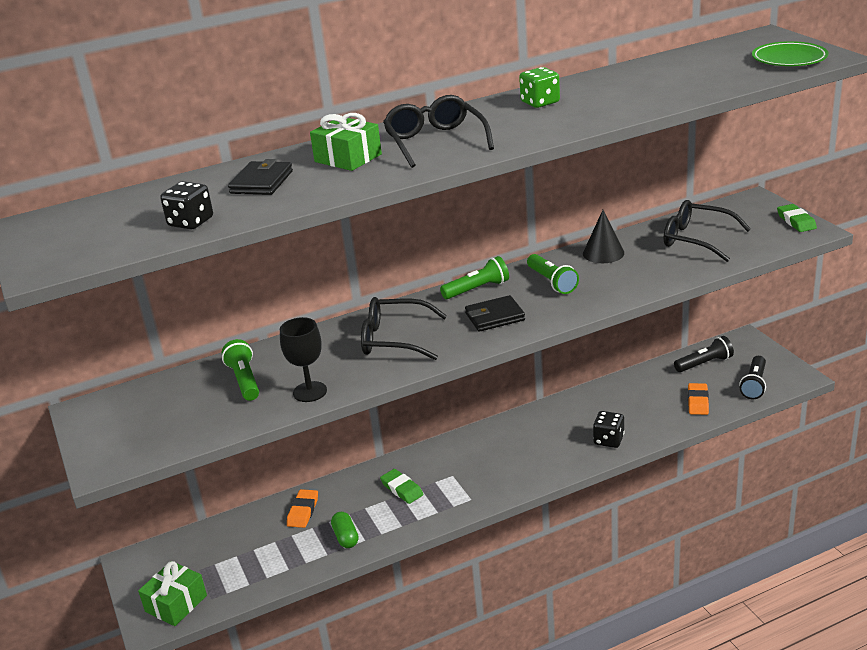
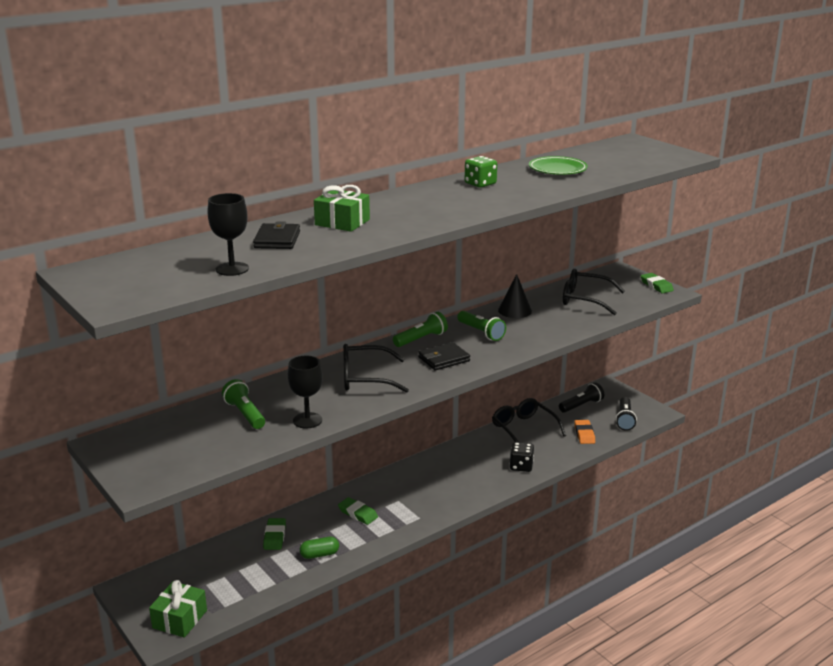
camera: 15 degrees left, 5 degrees down
black dice [160,181,213,230] -> black goblet [207,193,249,276]
orange eraser [287,489,318,528] -> green eraser [263,518,286,550]
green capsule [331,512,359,548] -> green capsule turned 75 degrees counterclockwise [300,537,339,559]
black glasses [383,95,494,168] -> black glasses moved to [492,398,566,442]
green plate [752,41,828,66] -> green plate moved to [529,156,588,175]

